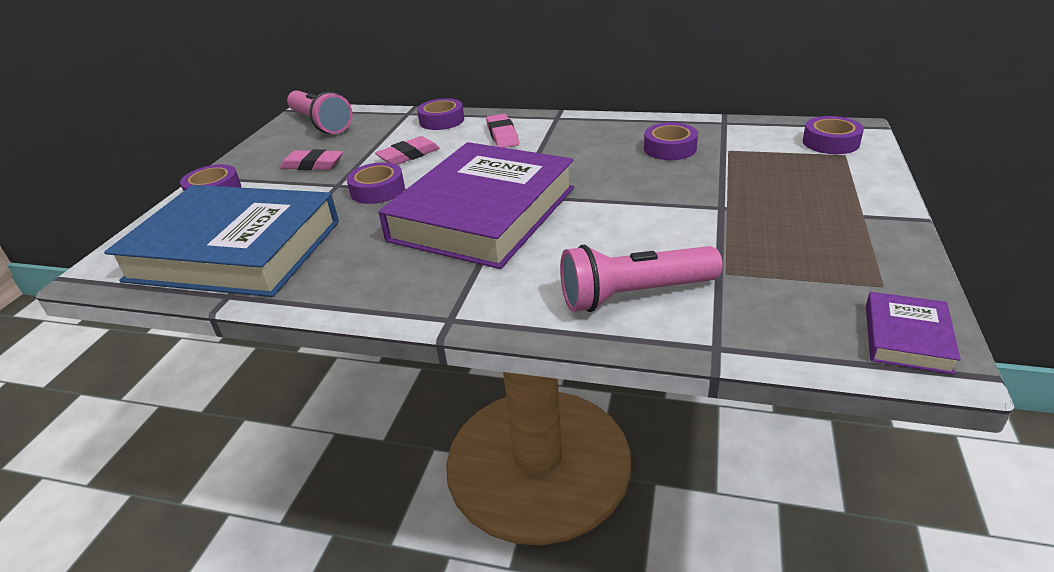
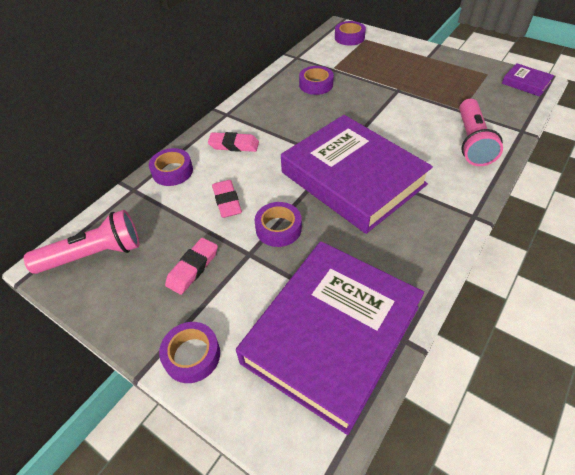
camera: 70 degrees left, 15 degrees up
blue book [104,185,339,297] -> purple book [236,241,424,435]

